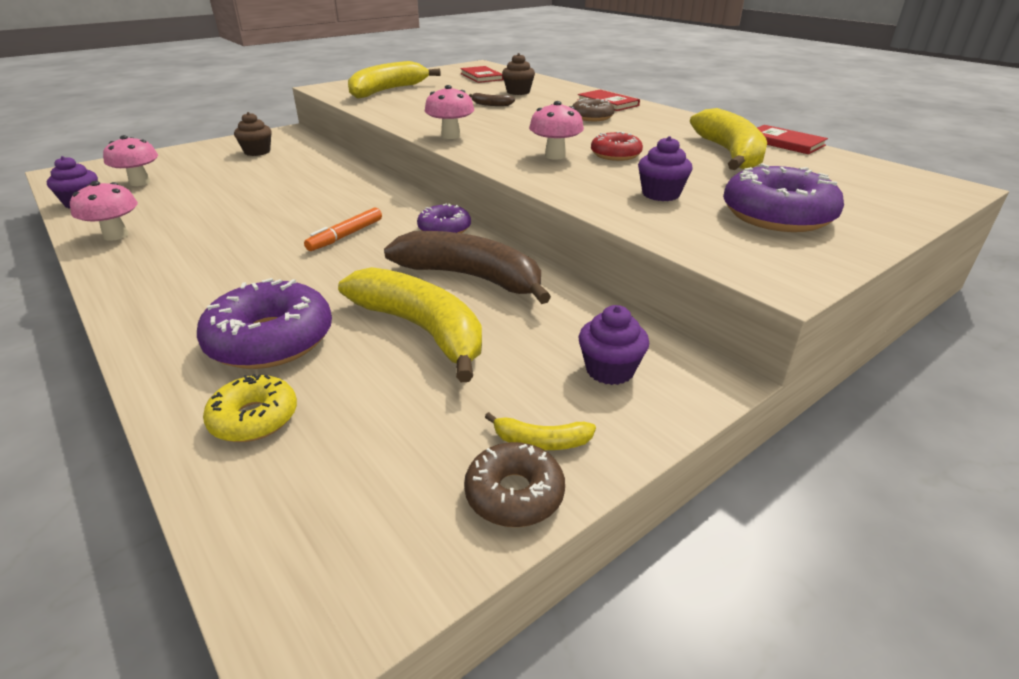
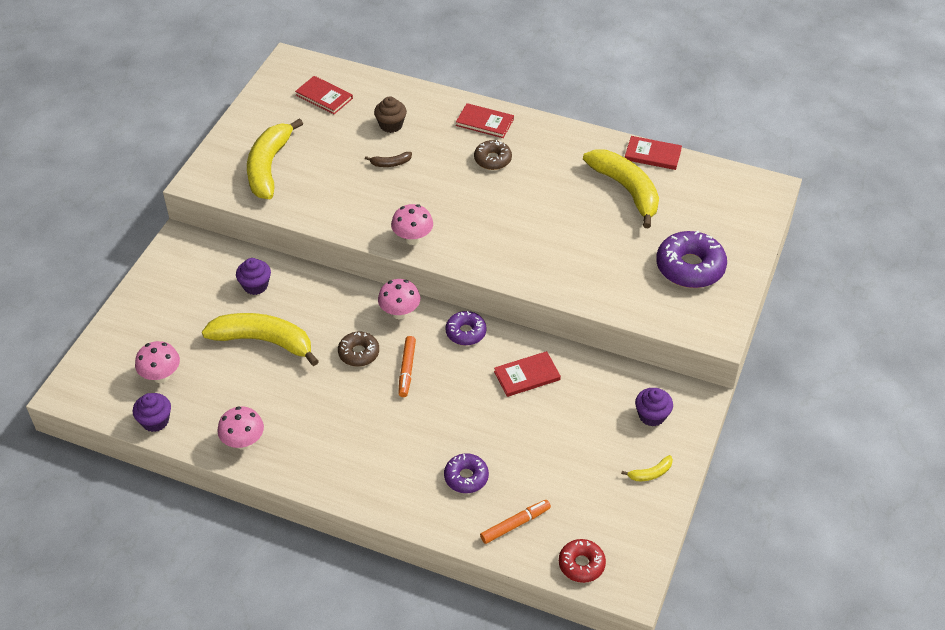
camera: 30 degrees left, 15 degrees up
purple donut [197,278,332,369] -> purple donut [444,453,489,493], size x0.58
yellow donut [203,374,297,442] -> orange marker [480,500,551,544]
brown cupcake [234,112,272,156] -> none
yellow banana [338,267,482,382] -> yellow banana moved to [202,313,319,366]
brown banana [384,231,551,304] -> red book [494,351,561,397]
brown donut [464,442,565,527] -> brown donut moved to [338,331,379,367]
pink mushroom [529,101,584,160] -> pink mushroom moved to [378,279,420,319]
red donut [591,131,643,161] -> red donut moved to [559,539,606,583]
purple cupcake [638,136,693,201] -> purple cupcake moved to [236,258,271,295]

